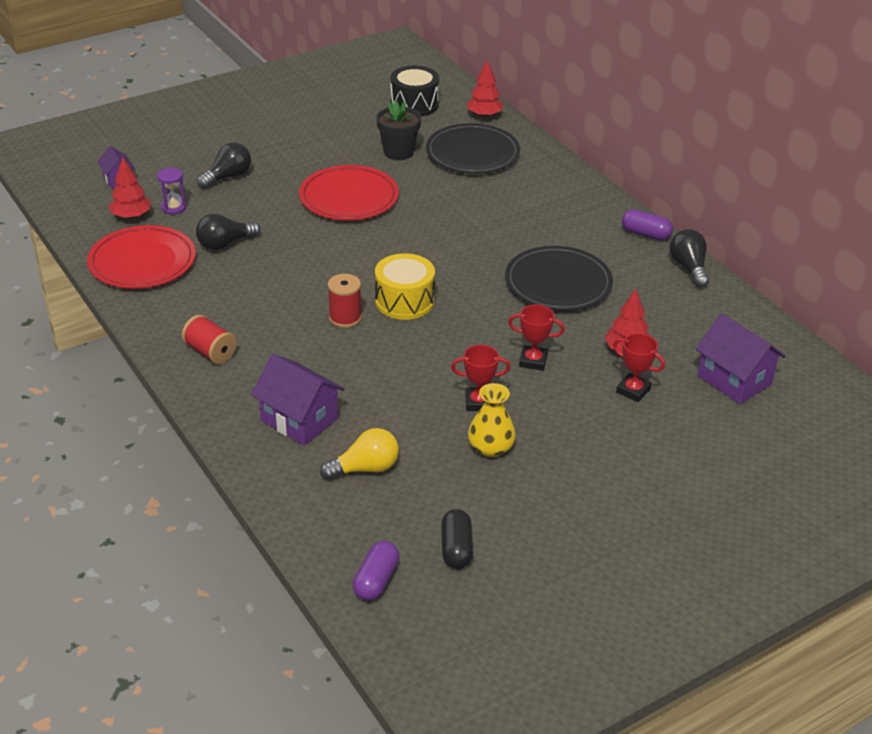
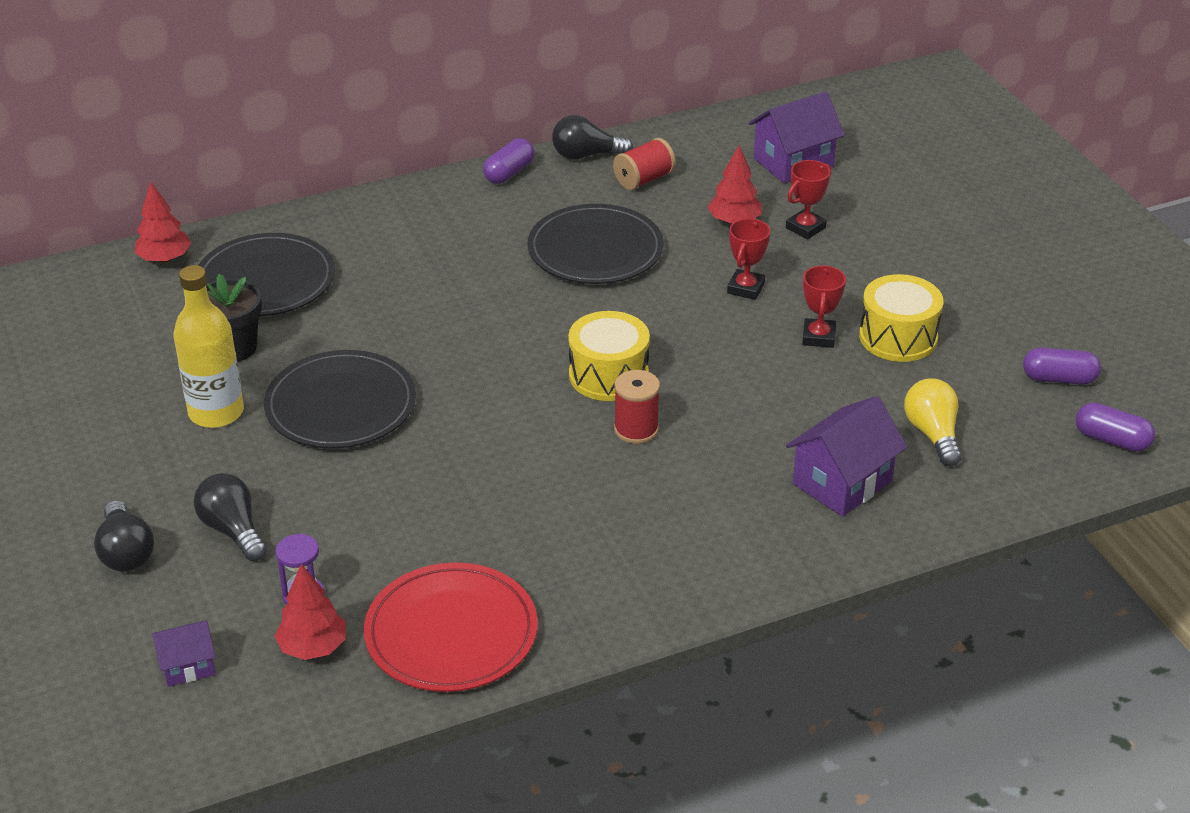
camera: 80 degrees left, 0 degrees up
red spool [182,315,237,364] -> red spool moved to [613,138,676,190]
black light bulb [196,214,260,250] -> black light bulb moved to [94,500,154,572]
red plate [299,165,399,221] -> black plate [264,350,416,449]
black drum [390,66,439,117] -> none
black capsule [441,509,473,569] -> purple capsule [1023,347,1101,385]
yellow vase [468,383,516,457] -> yellow drum [859,274,943,362]
none -> yellow bottle [174,265,244,428]

